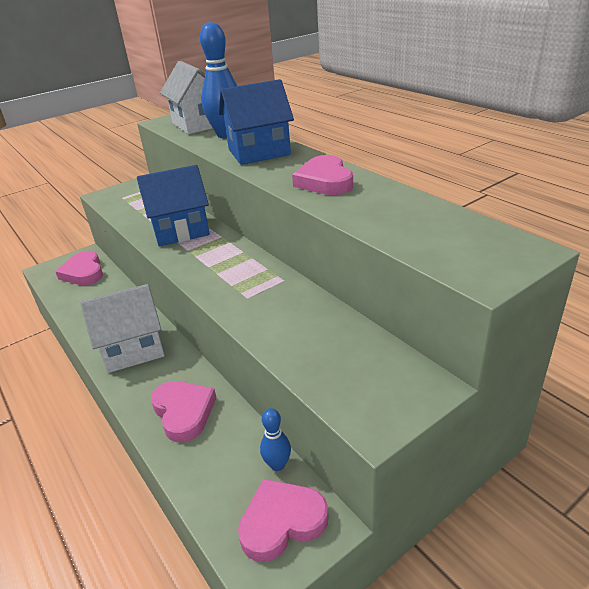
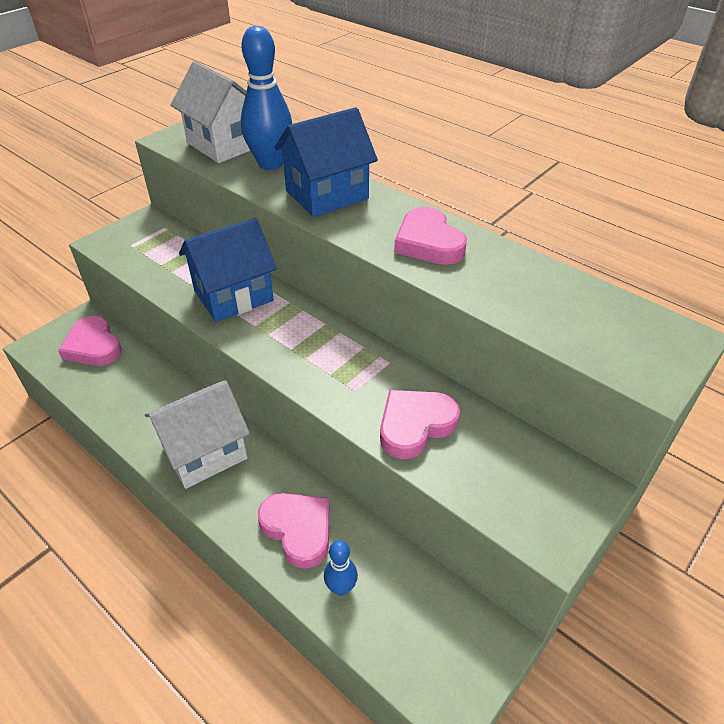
camera: 15 degrees left, 10 degrees up
pink heart [238,479,329,562] -> pink heart moved to [380,390,460,459]
blue bowling pin [260,408,291,471] -> blue bowling pin moved to [324,540,358,596]

